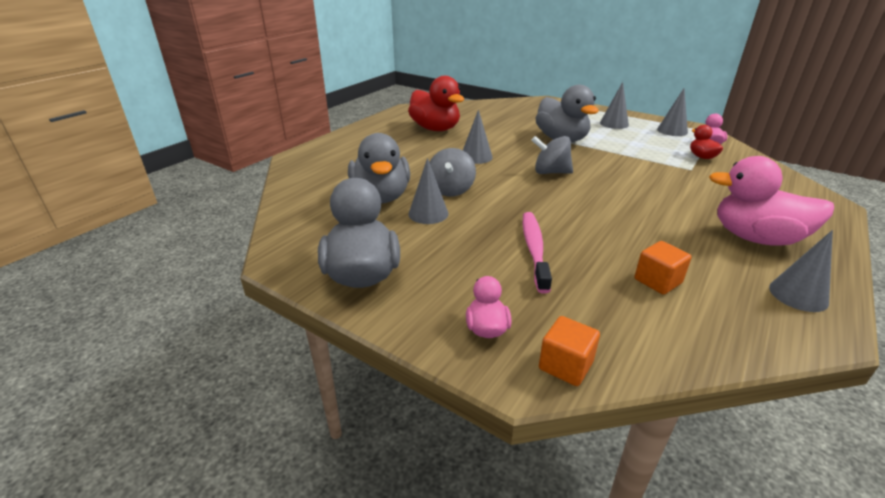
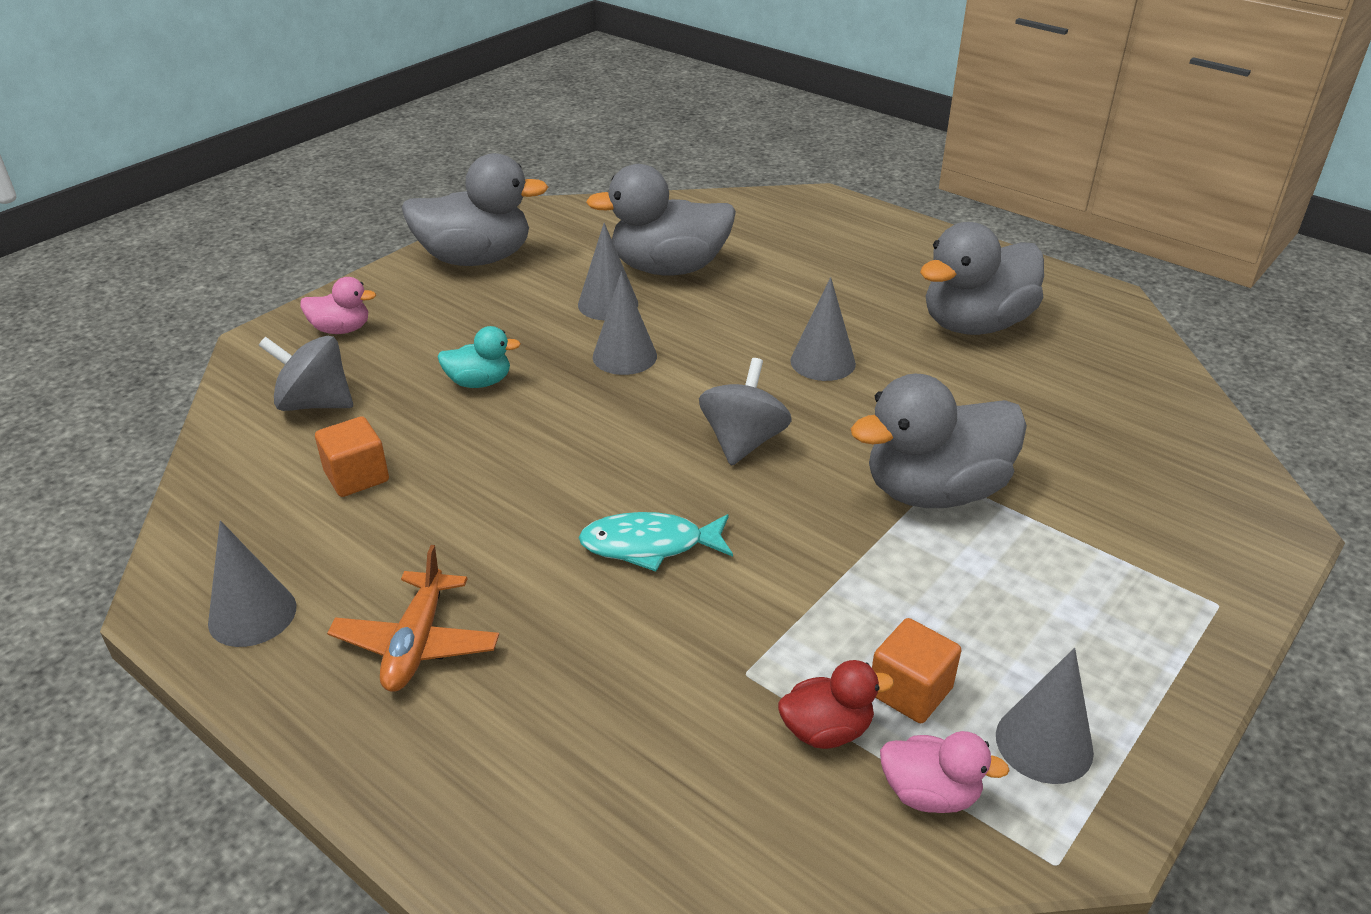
camera: 95 degrees right, 5 degrees up
red duck [408,76,464,131] -> grey duck [920,222,1044,335]
grey spinning top [429,148,476,197] -> grey spinning top moved to [258,336,353,411]
pink toothbrush [523,212,552,293] -> turquoise duck [437,326,521,388]
orange cube [539,316,600,386] -> orange cube moved to [872,618,962,723]
grey cone [600,82,629,129] -> grey cone moved to [593,272,657,375]
pink duck [709,156,834,246] -> orange plane [327,545,499,692]
none -> turquoise fish [579,512,733,572]

